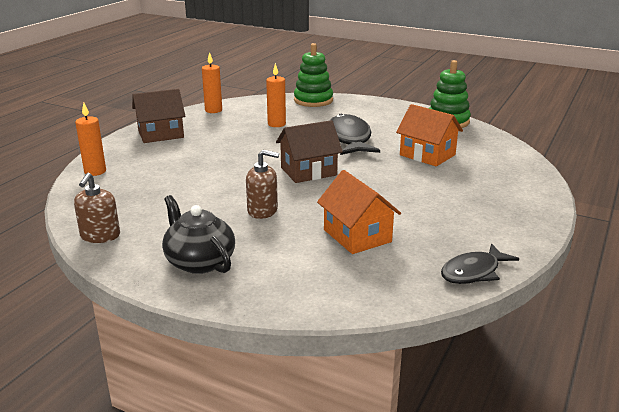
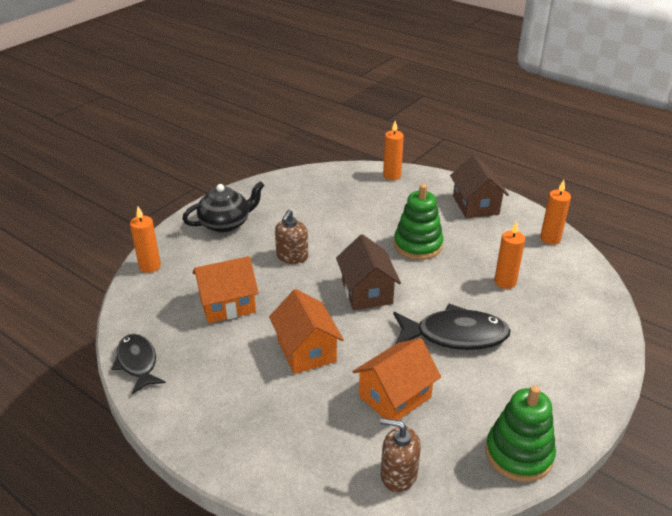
camera: 100 degrees right, 10 degrees up
brown soap dispenser [74,173,120,243] -> brown soap dispenser moved to [380,418,421,493]
green stacking toy [294,43,333,107] -> green stacking toy moved to [394,184,444,260]
none -> orange candle [130,207,161,273]
none -> orange house [269,289,344,374]

